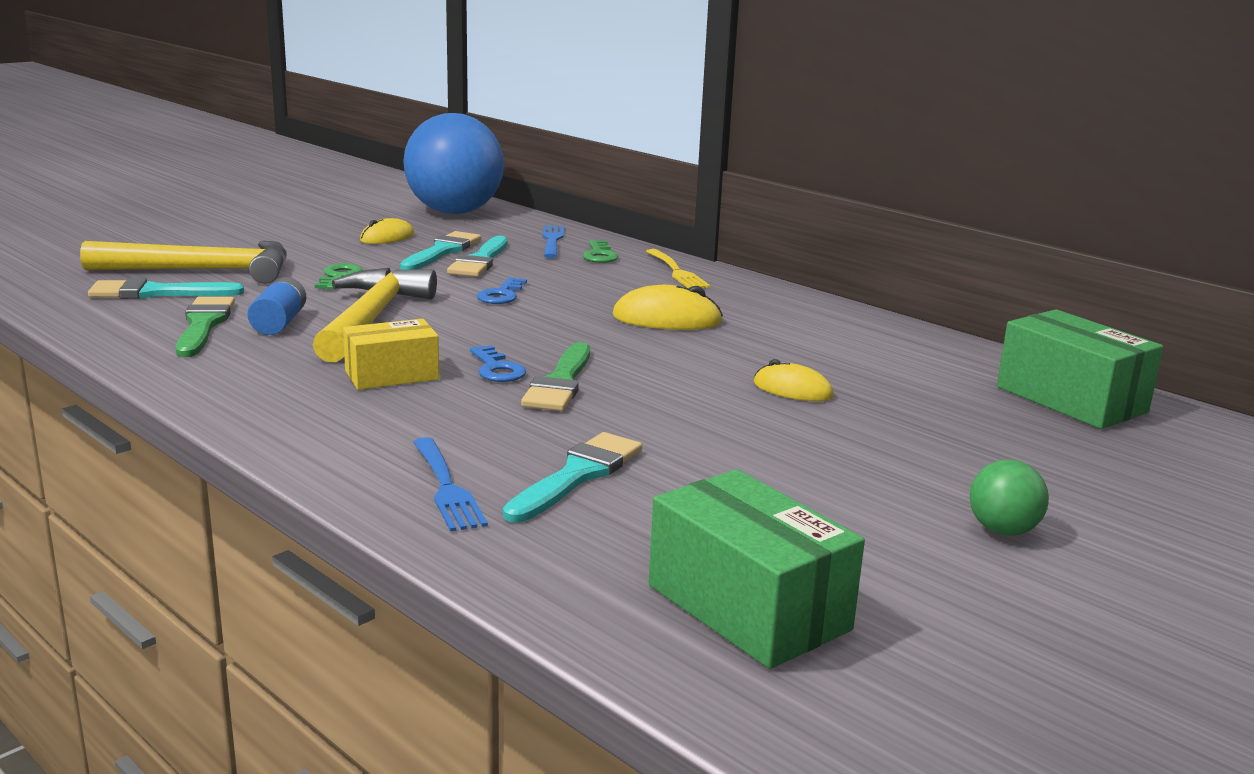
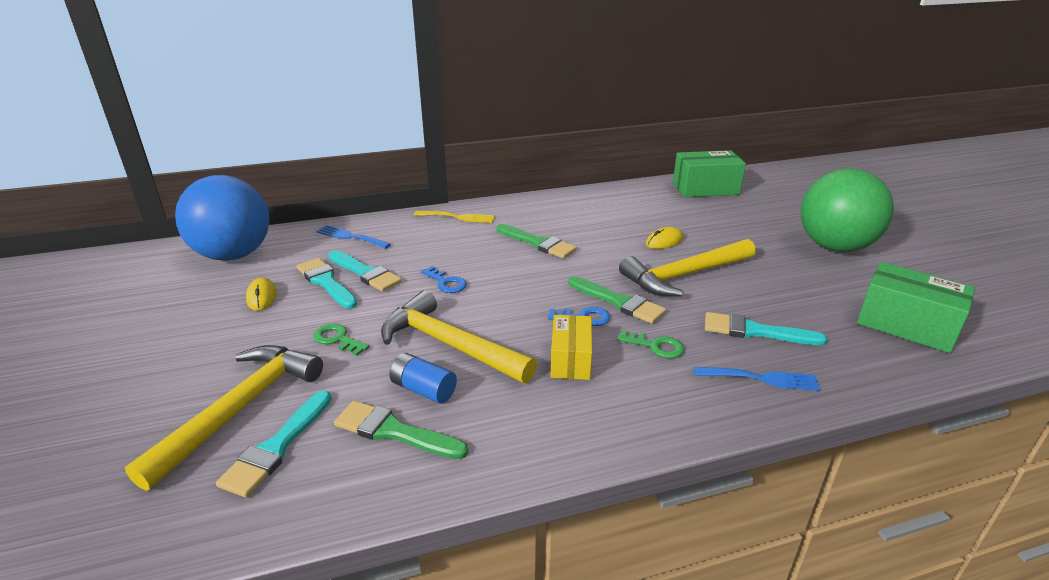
camera: 60 degrees left, 10 degrees up
turquoise brush [503,432,642,523] -> turquoise brush turned 45 degrees counterclockwise [705,312,827,345]
green key [583,240,619,263] -> green key moved to [617,330,684,358]
yellow mouse [613,285,723,330] -> green brush [497,224,577,258]
green box [649,469,865,669] -> green box turned 45 degrees clockwise [857,262,975,353]
green ball [969,459,1049,536] -> green ball [801,168,894,252], size x2.47
none -> yellow hammer [619,239,756,297]

